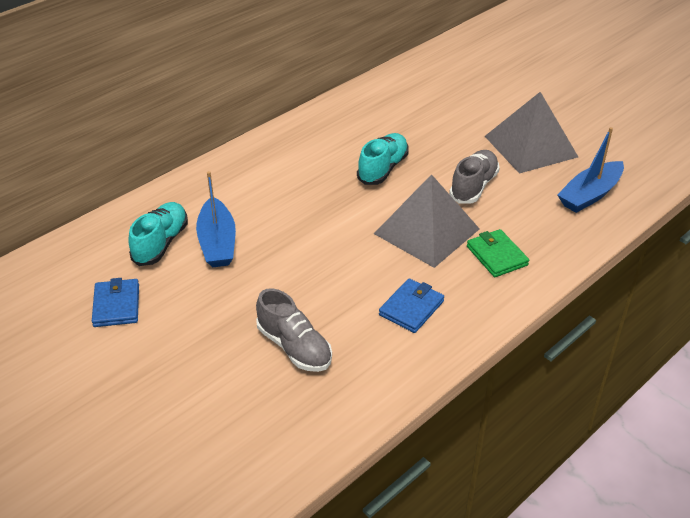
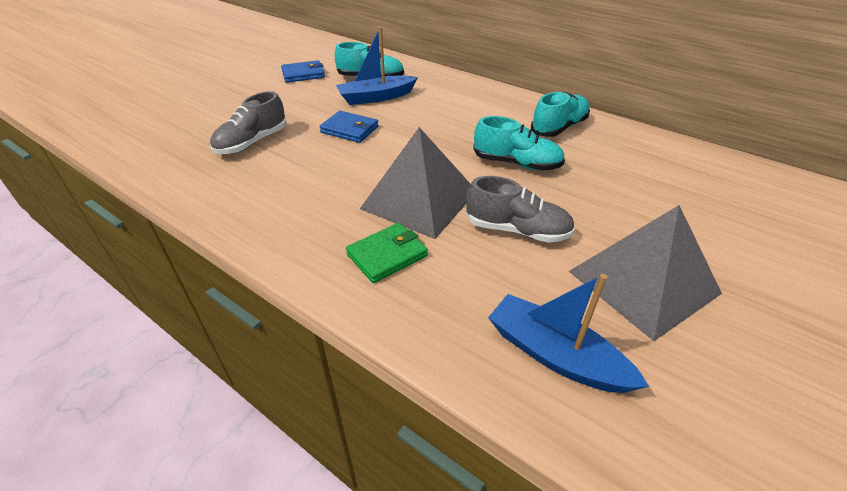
camera: 80 degrees right, 0 degrees up
blue wallet [379,278,444,333] -> blue wallet moved to [319,111,379,143]
none -> turquoise shoe [531,92,590,137]

